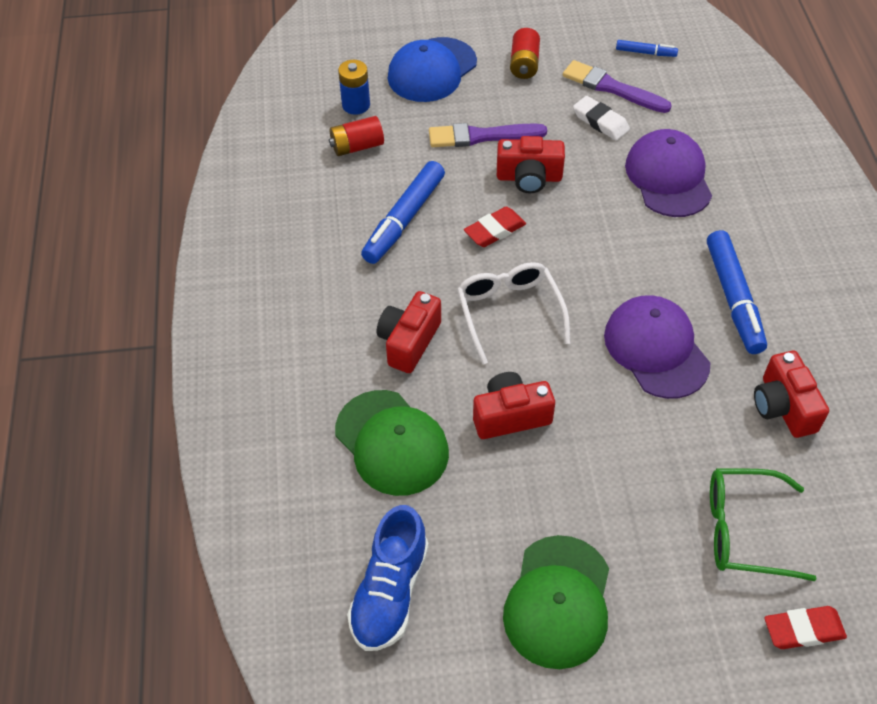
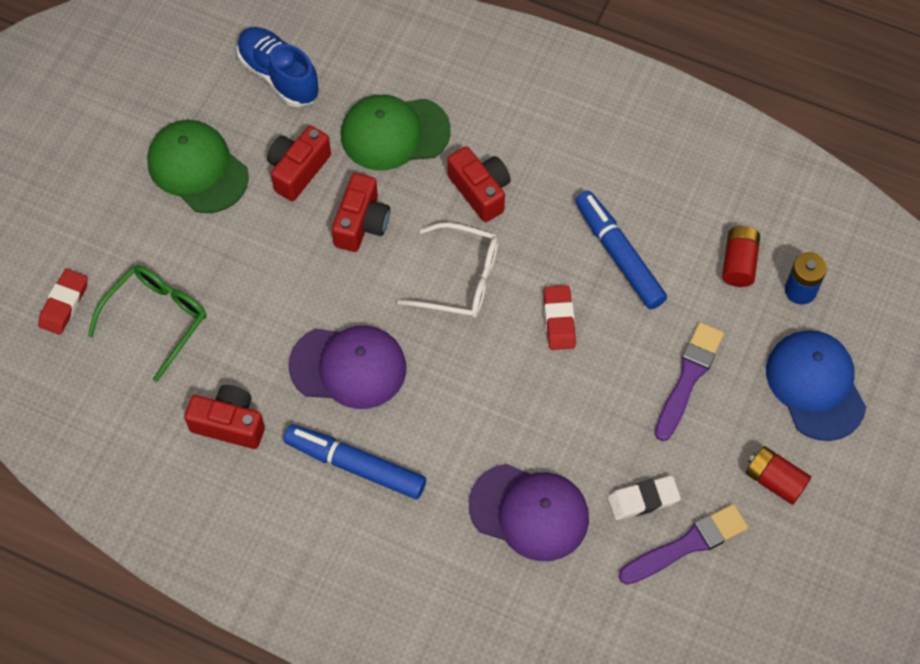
camera: 120 degrees right, 10 degrees up
red camera [497,136,565,194] -> red camera moved to [267,126,331,201]
blue marker [616,40,678,57] -> none

